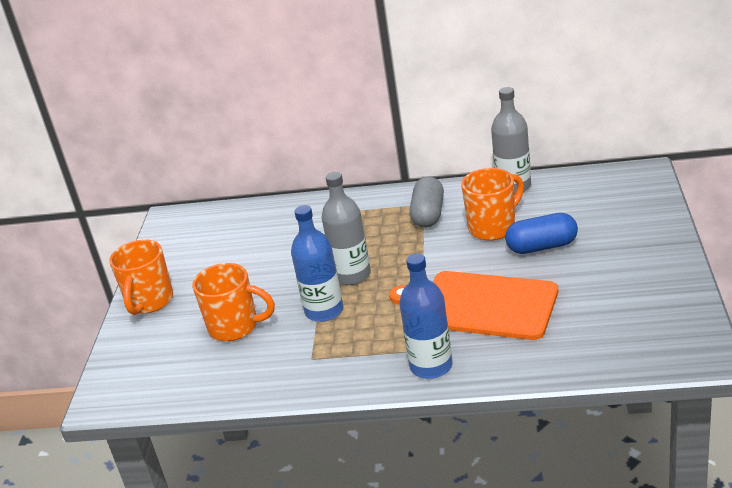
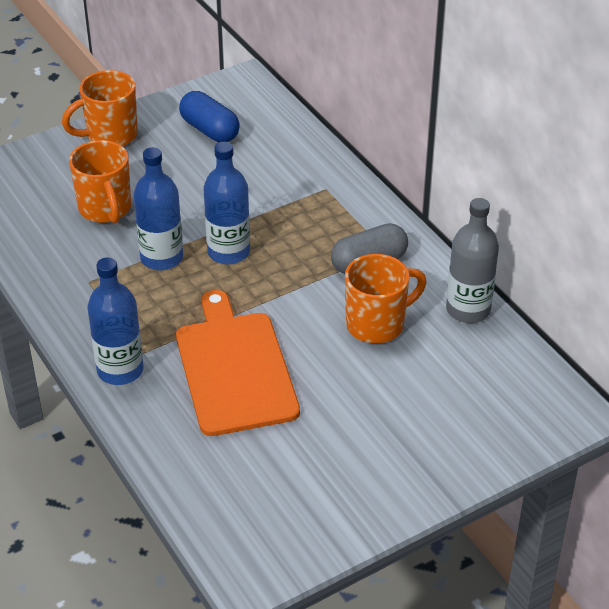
camera: 50 degrees right, 10 degrees up
grey bottle [321,172,371,285] -> blue bottle [203,142,250,264]
orange mug [461,168,524,241] -> orange mug turned 45 degrees counterclockwise [345,254,426,343]
blue capsule [505,213,578,254] -> blue capsule moved to [179,91,240,142]

